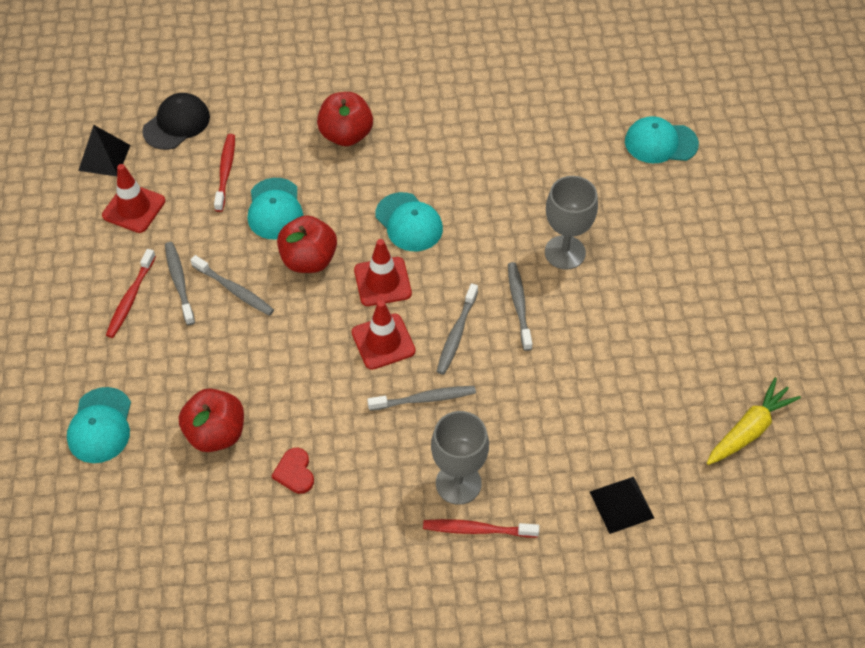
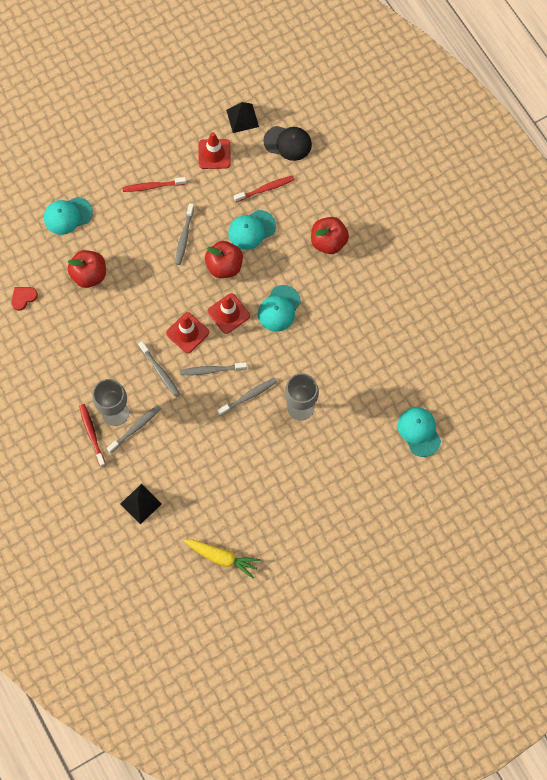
camera: 65 degrees right, 15 degrees up
grey toothbrush [165,242,195,325] -> grey toothbrush moved to [107,405,161,453]
red heart [272,448,314,494] -> red heart moved to [11,287,38,311]

